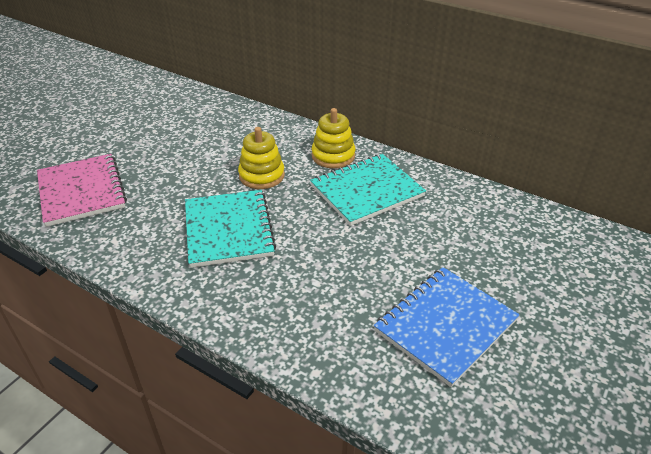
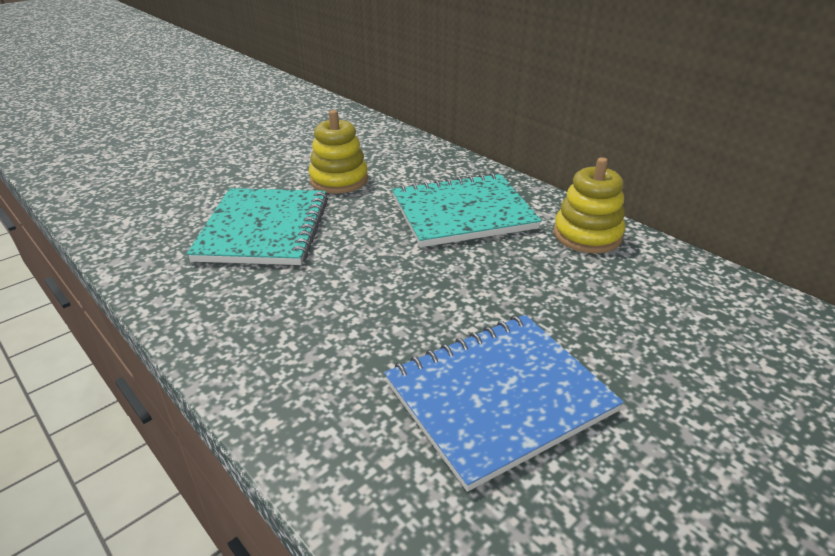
camera: 15 degrees right, 5 degrees down
pink notebook [37,154,127,227] -> none
yellow stacking toy [312,108,355,169] -> yellow stacking toy moved to [554,157,625,253]

